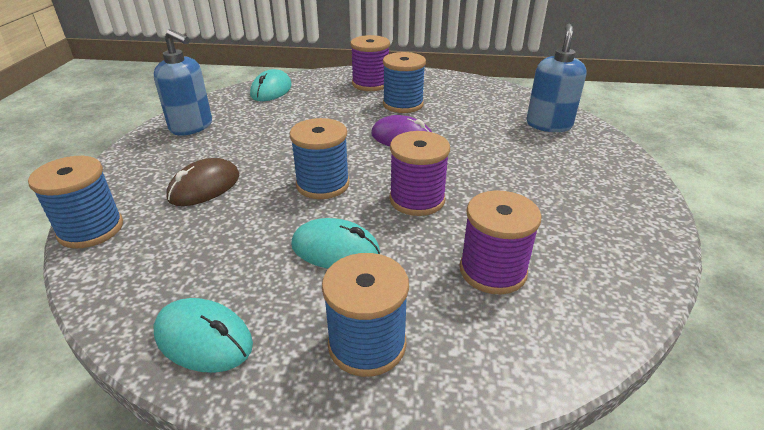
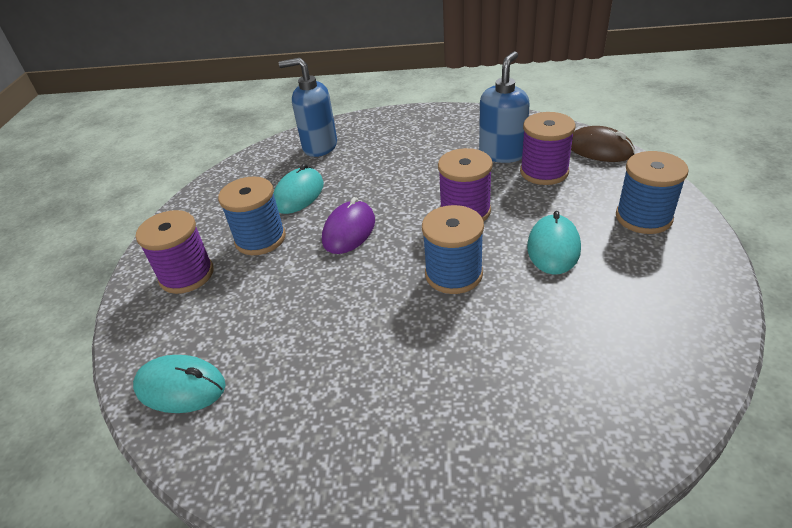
camera: 90 degrees left, 5 degrees up
blue spool [28,156,123,249] -> none
turquoise mouse [153,298,253,373] -> turquoise mouse moved to [273,164,324,214]
blue soap dispenser [154,29,212,136] -> blue soap dispenser moved to [479,51,530,163]
brown mouse [166,158,239,206] -> brown mouse moved to [571,126,635,162]

